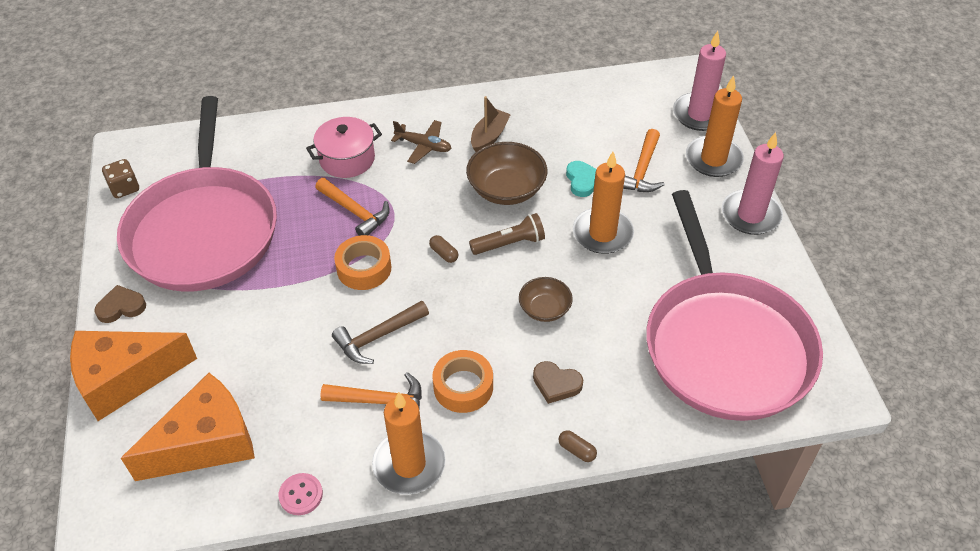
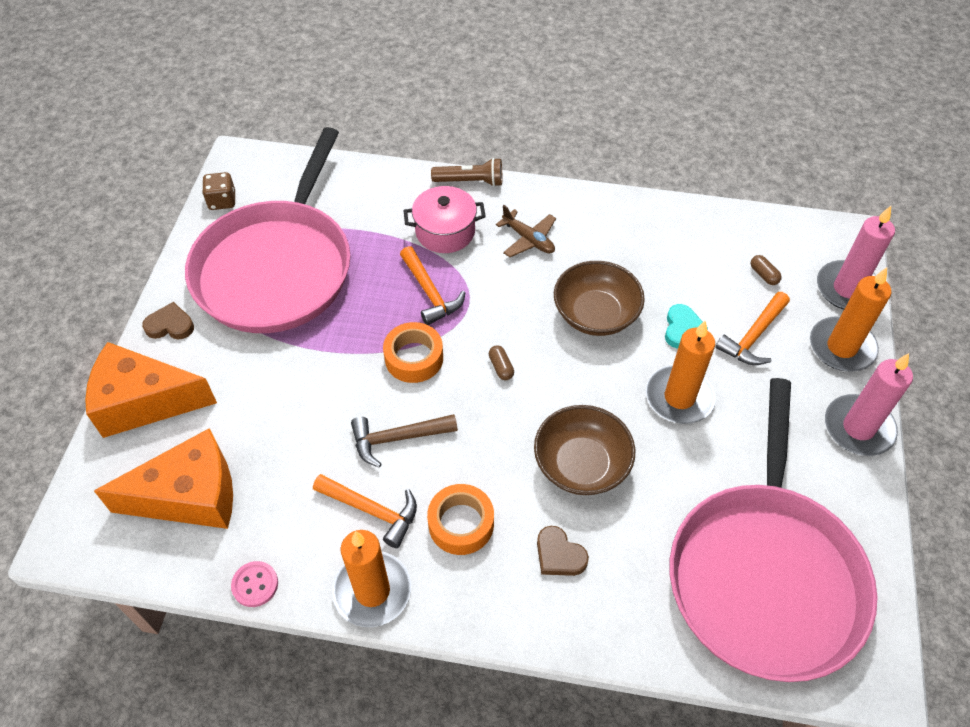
camera: 20 degrees right, 5 degrees up
brown flashlight [469,213,545,255] -> brown flashlight moved to [431,158,502,187]
brown boat [471,96,511,152] -> none
brown bowl [519,277,573,322] -> brown bowl [534,405,635,495], size x1.65
brown capsule [558,430,597,462] -> brown capsule moved to [751,255,782,285]

